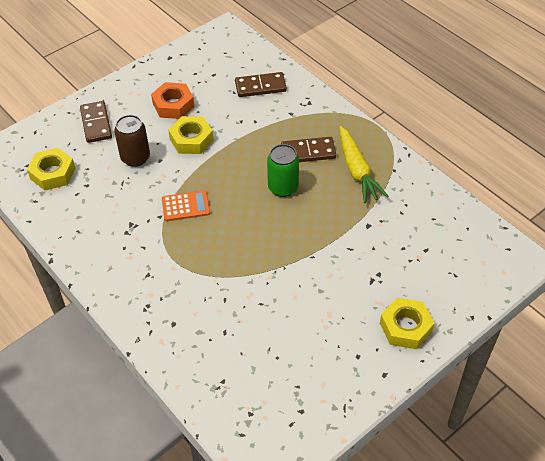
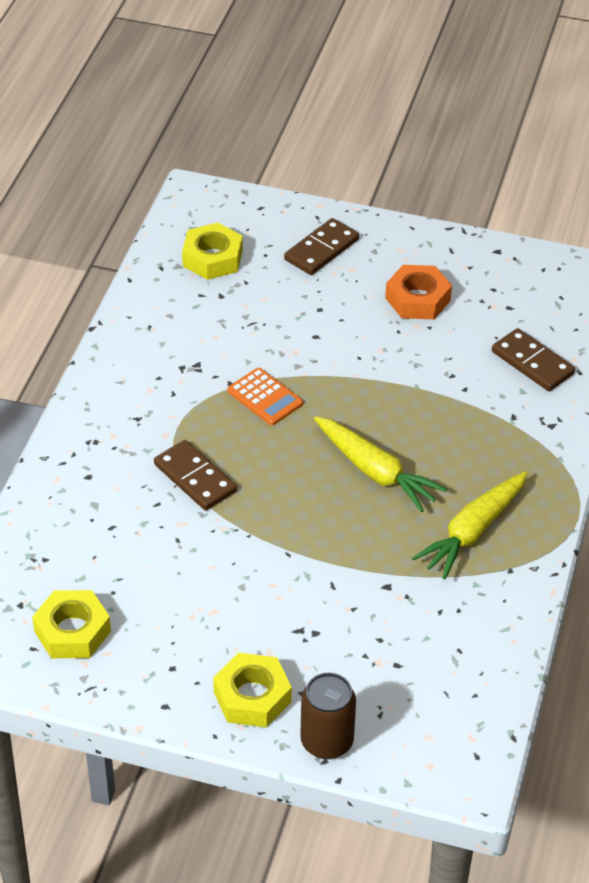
camera: 55 degrees right, 5 degrees down
brown can [114,115,150,167] -> brown can moved to [300,673,356,759]
yellow nut [168,116,214,154] -> yellow nut moved to [32,590,111,658]
green can [267,144,299,197] -> yellow carrot [314,416,447,512]
brown domino [281,137,336,162] -> brown domino moved to [154,440,237,510]

